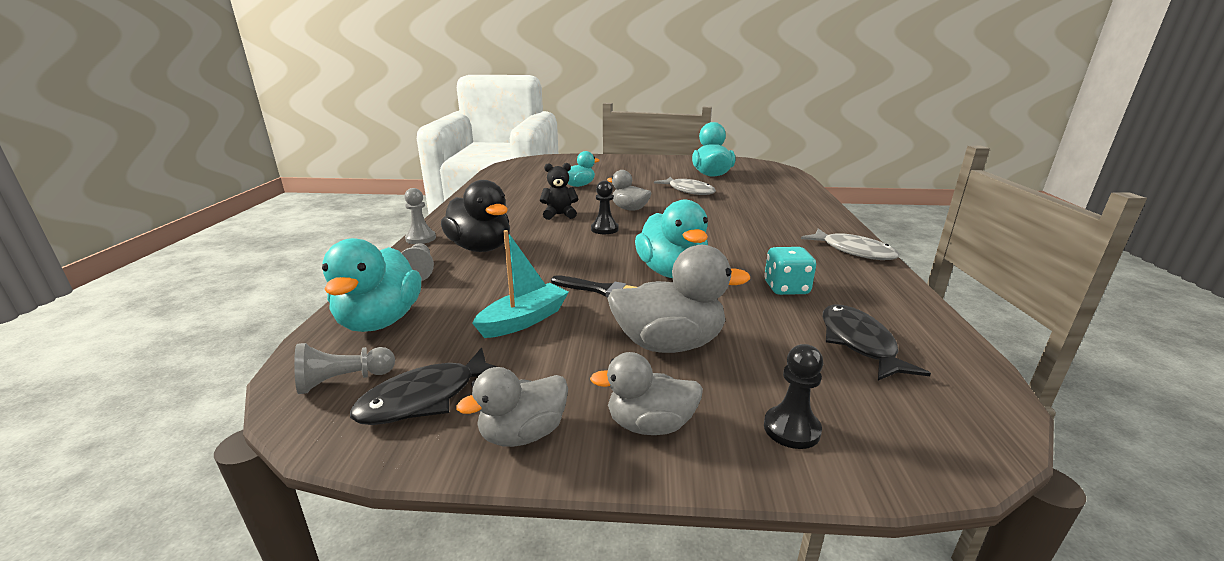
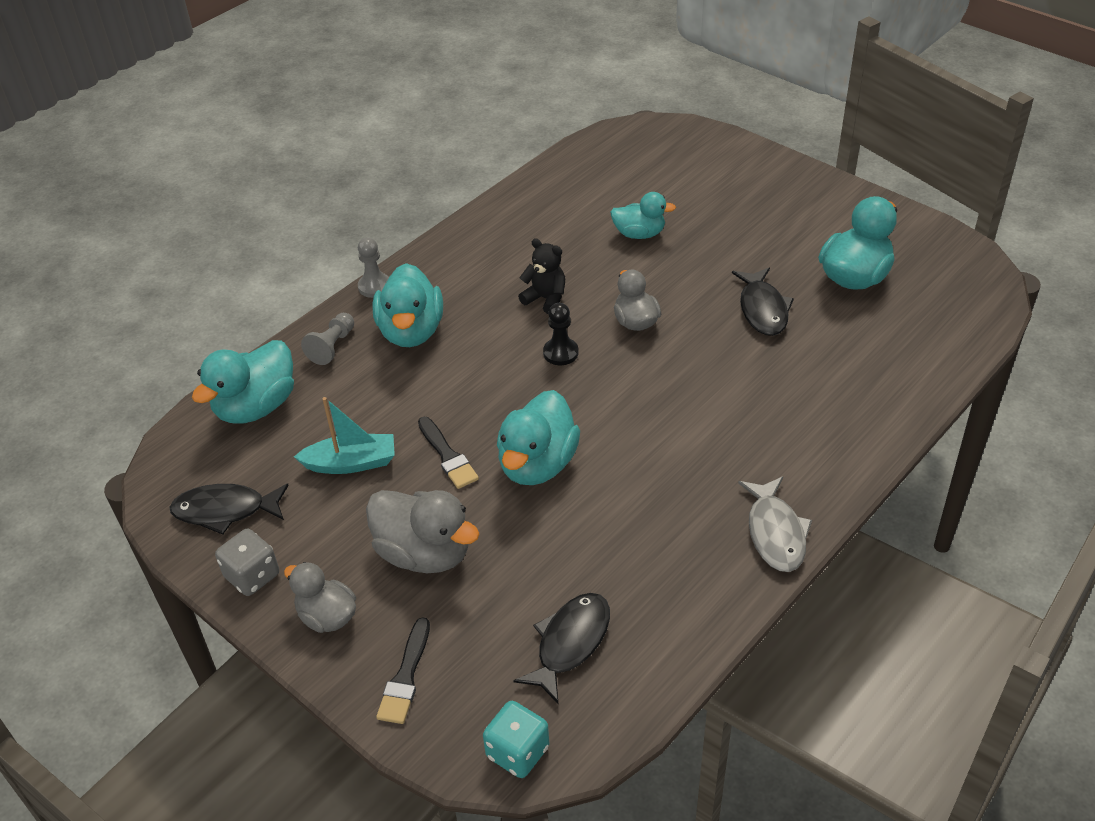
camera: 40 degrees right, 20 degrees up
grey pawn [294,343,395,394] -> none
black duck [441,180,510,252] -> turquoise duck [372,263,443,347]
grey duck [457,367,568,447] -> grey dice [215,529,279,596]
grey fish [654,177,716,195] -> black fish [732,267,794,336]
turquoise dice [764,247,816,295] -> turquoise dice moved to [483,701,549,778]
black pawn [764,344,823,449] -> black brush [376,617,430,724]

